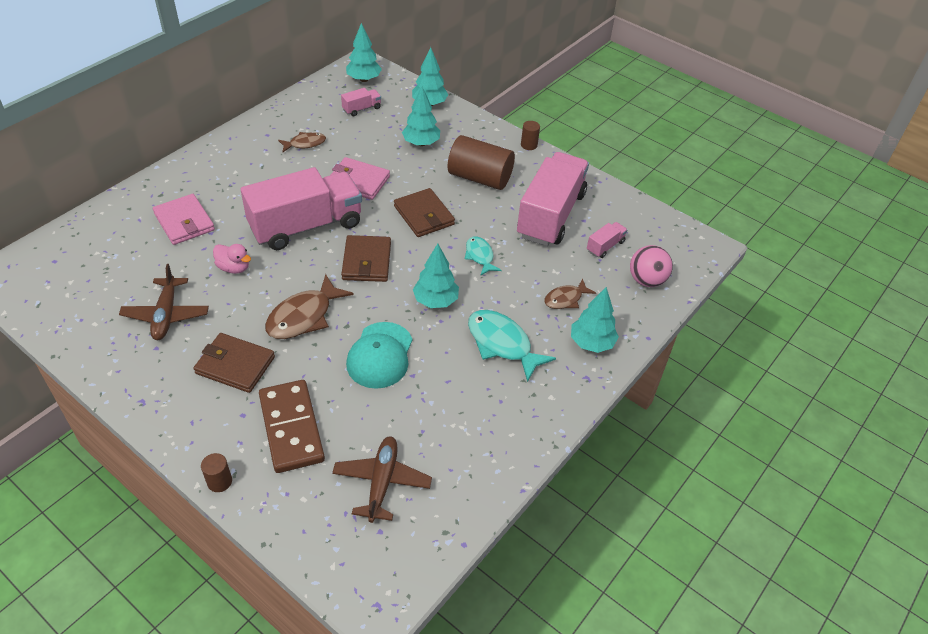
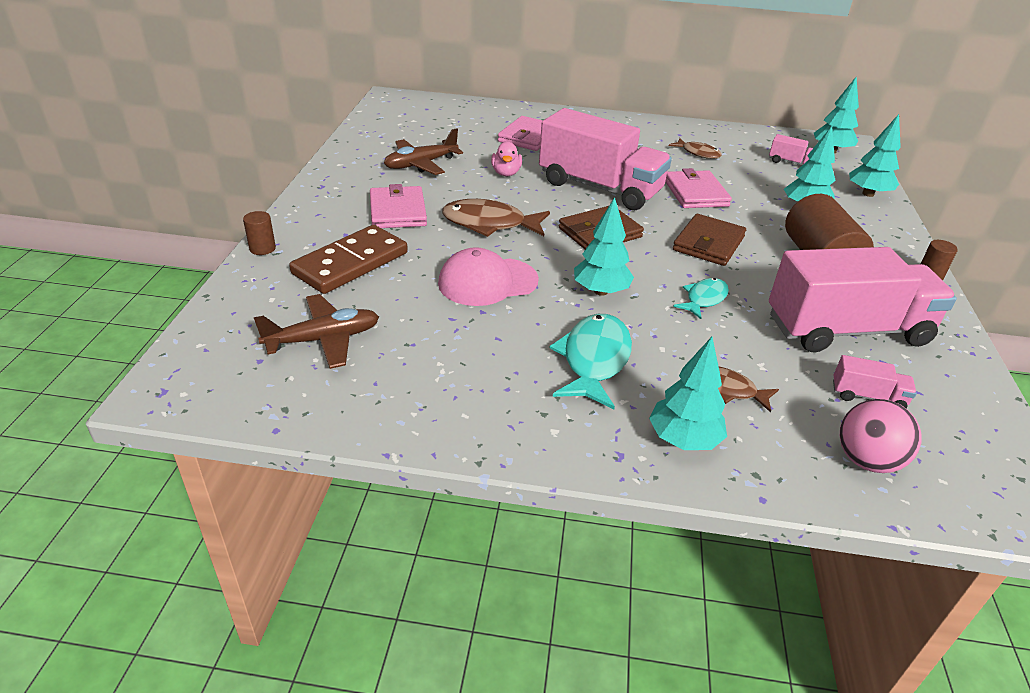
camera: 60 degrees right, 10 degrees down
brown wallet [194,333,275,393] -> pink wallet [370,184,427,228]
turquoise cap [346,322,412,389] -> pink cap [438,247,539,306]

